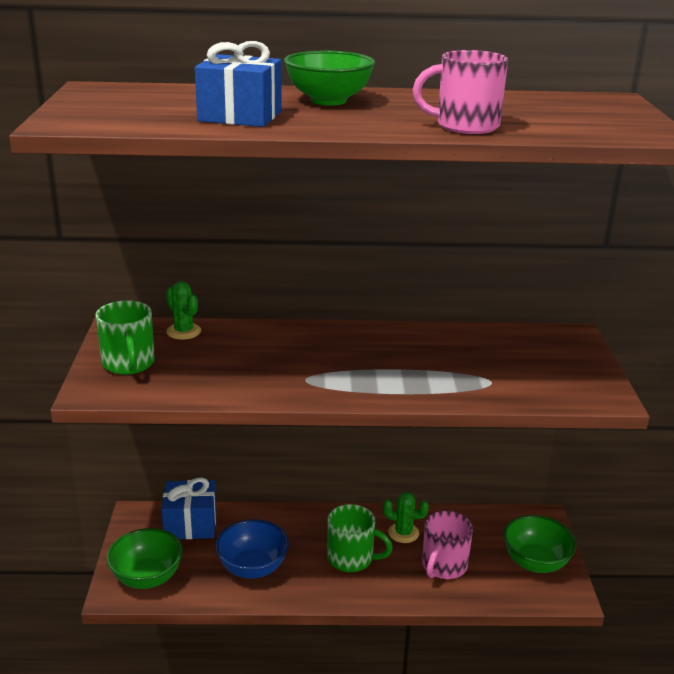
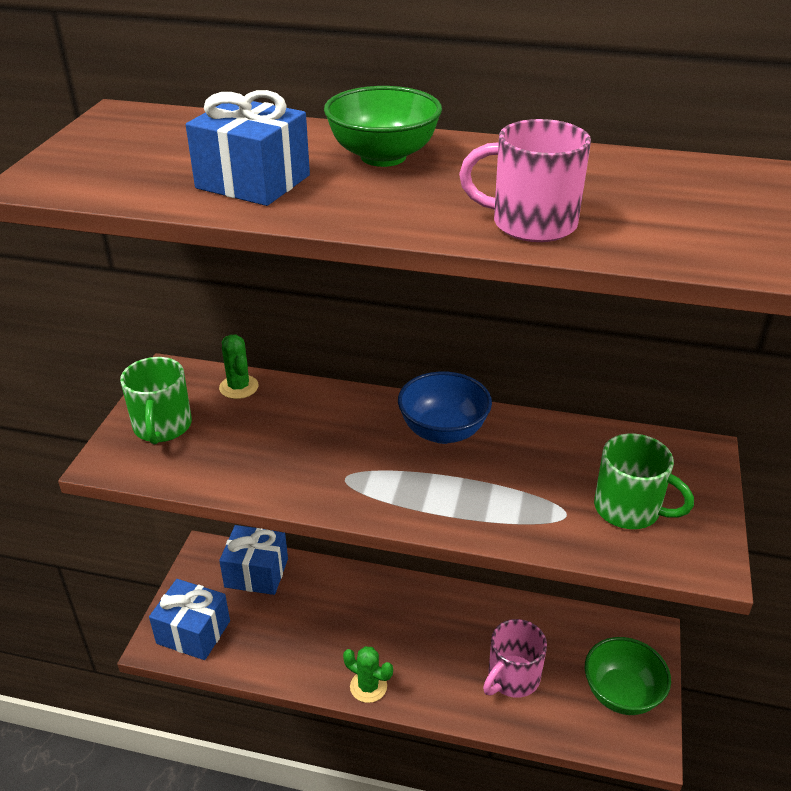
camera: 15 degrees right, 10 degrees up
green bowl [107,528,183,589] -> blue gift [149,579,230,660]
blue bowl [215,519,289,579] -> blue bowl moved to [398,371,492,444]
green mug [327,504,393,572] -> green mug moved to [594,433,694,529]
green cactus [383,492,429,543] -> green cactus moved to [343,646,393,703]

